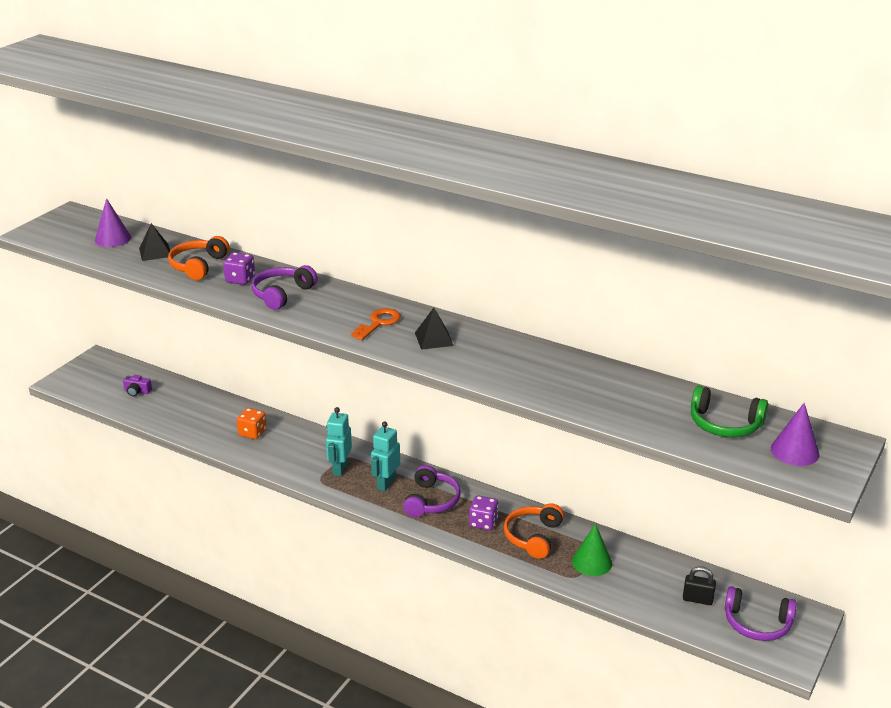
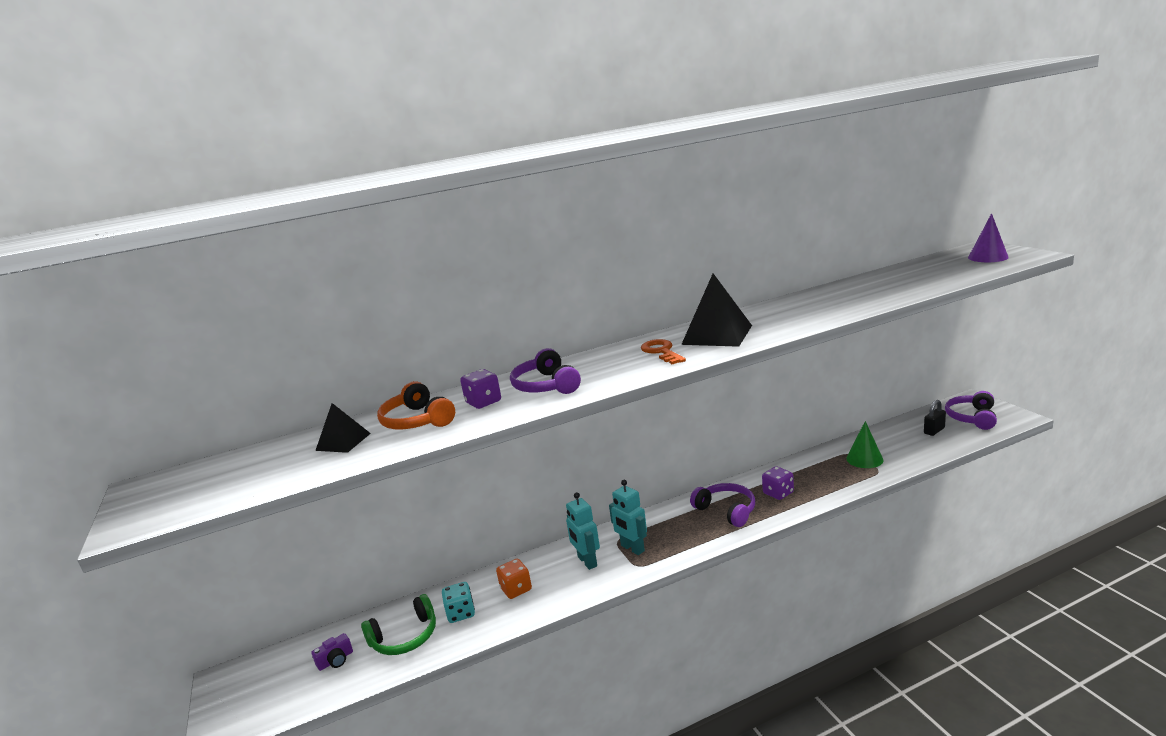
camera: 50 degrees left, 10 degrees down
purple cone [95,198,131,247] -> none
turquoise robot [371,422,400,491] -> turquoise robot moved to [566,492,600,570]
black pyramid [415,308,454,350] -> black pyramid [681,273,752,347], size x1.75
orange headphones [504,503,564,559] -> none
green headphones [691,386,768,437] -> green headphones moved to [361,594,436,655]
purple headphones [725,586,797,641] -> purple headphones turned 150 degrees clockwise [945,391,997,430]
none -> turquoise dice [442,582,475,623]

